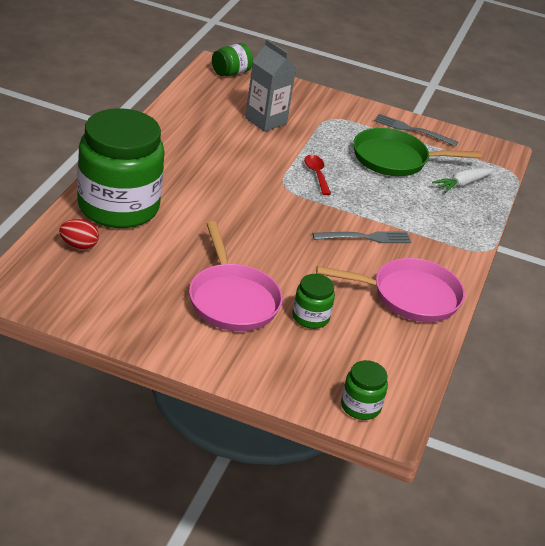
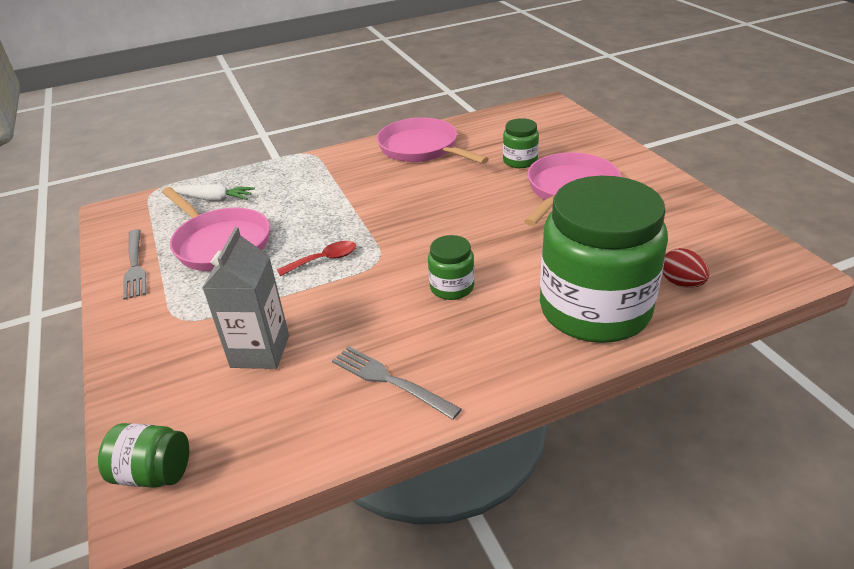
camera: 125 degrees left, 0 degrees up
red spoon [304,155,331,195] -> red spoon turned 150 degrees counterclockwise [277,241,356,276]
grey fork [312,231,411,243] -> grey fork moved to [332,346,462,420]
green jar [341,360,388,420] -> green jar moved to [428,235,474,300]
green pan [353,128,481,176] -> pink pan [162,187,270,271]

